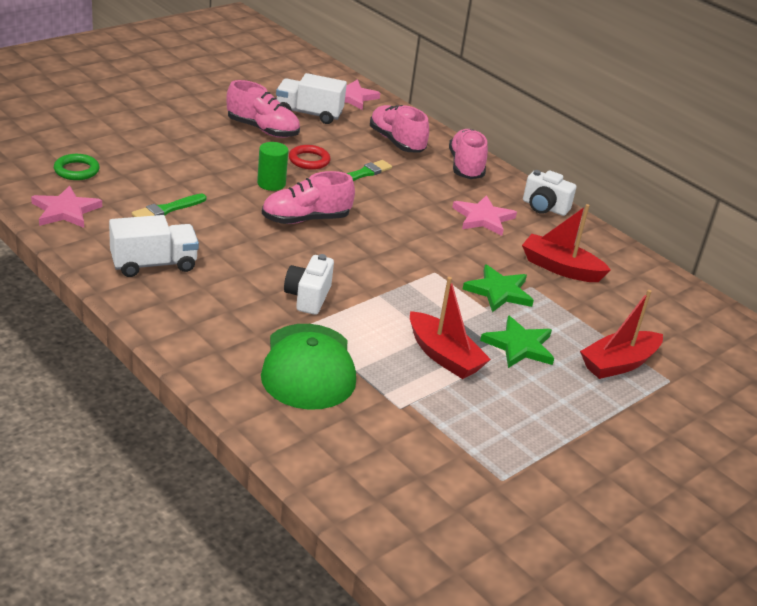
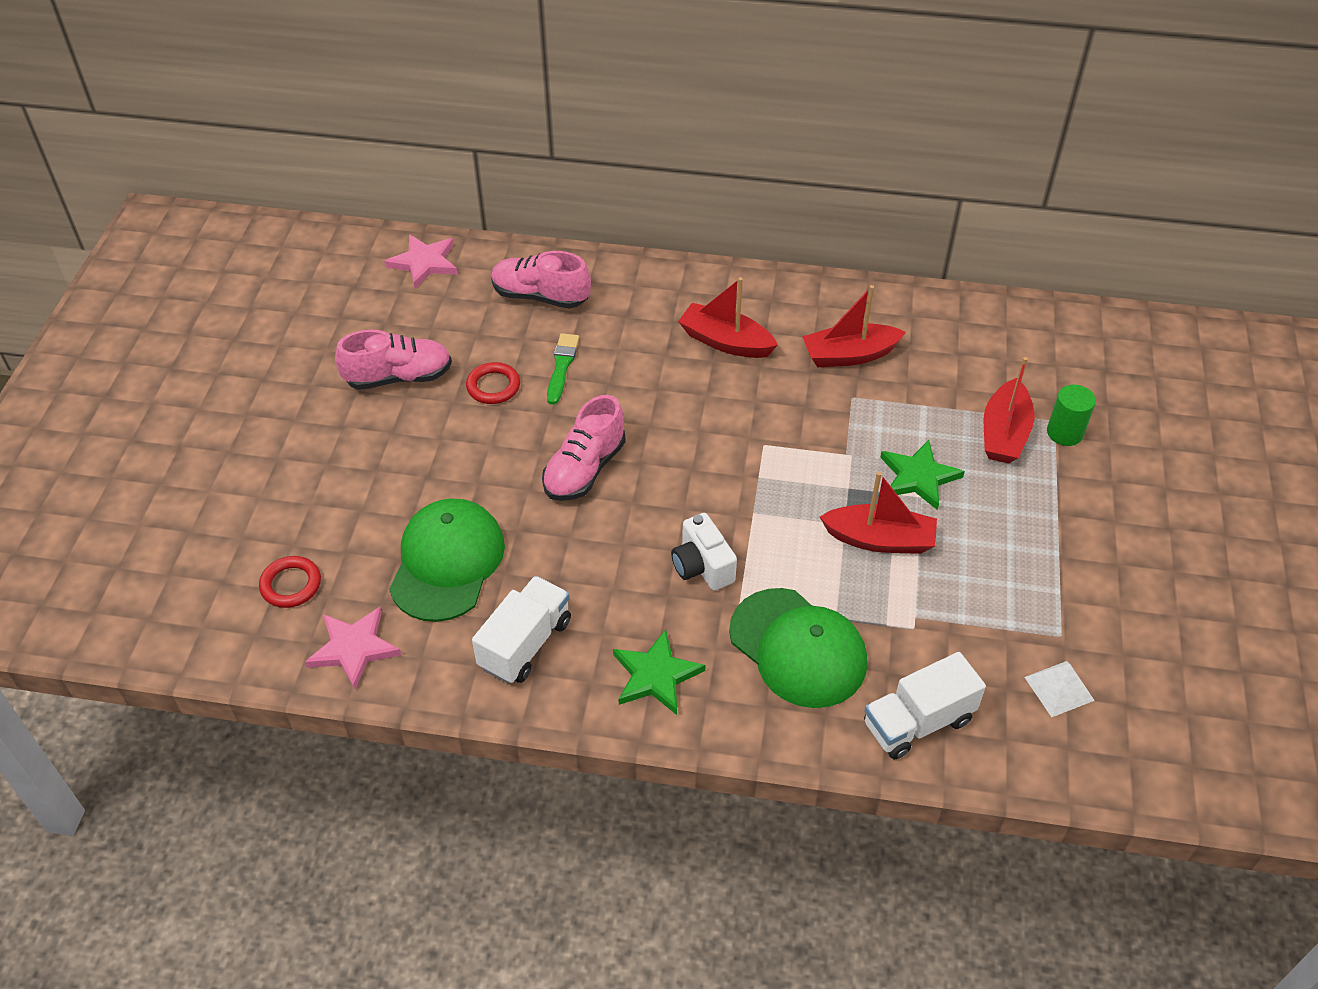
camera: 35 degrees left, 15 degrees up
green ring [54,154,100,180] -> red ring [259,556,321,608]
green brush [132,194,207,217] -> green cap [389,498,505,622]
green cylinder [257,142,288,191] -> green cylinder moved to [1047,385,1096,446]
white truck [276,73,347,124] -> white truck moved to [864,652,986,759]
pink shoe [449,129,488,179] -> none
pink star [452,195,517,236] -> red boat [678,277,778,358]
green star [462,265,534,312] -> green star moved to [613,629,706,715]
white camera [523,170,576,216] -> none
none -> white pyramid [1024,661,1095,717]

